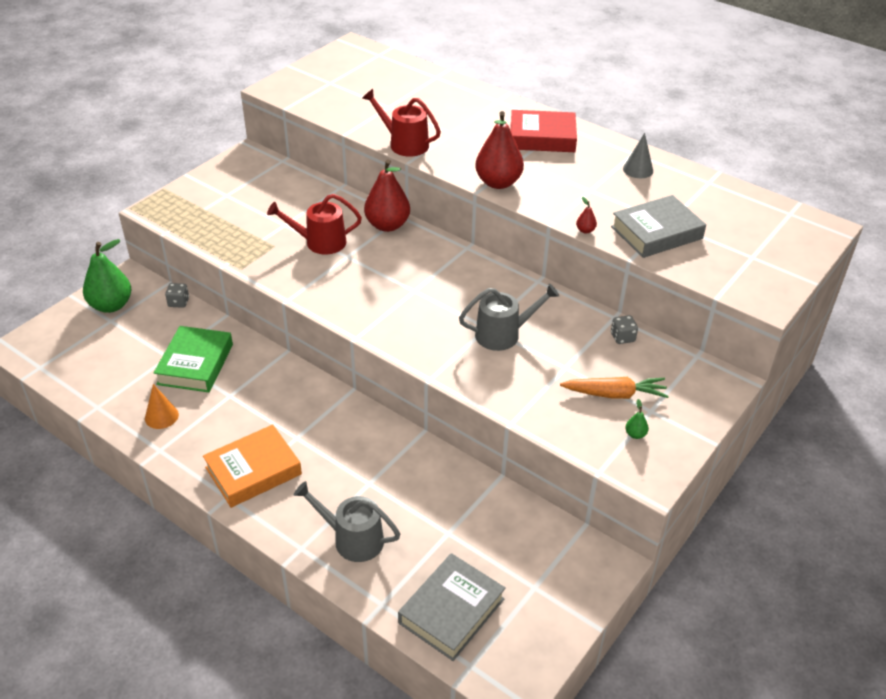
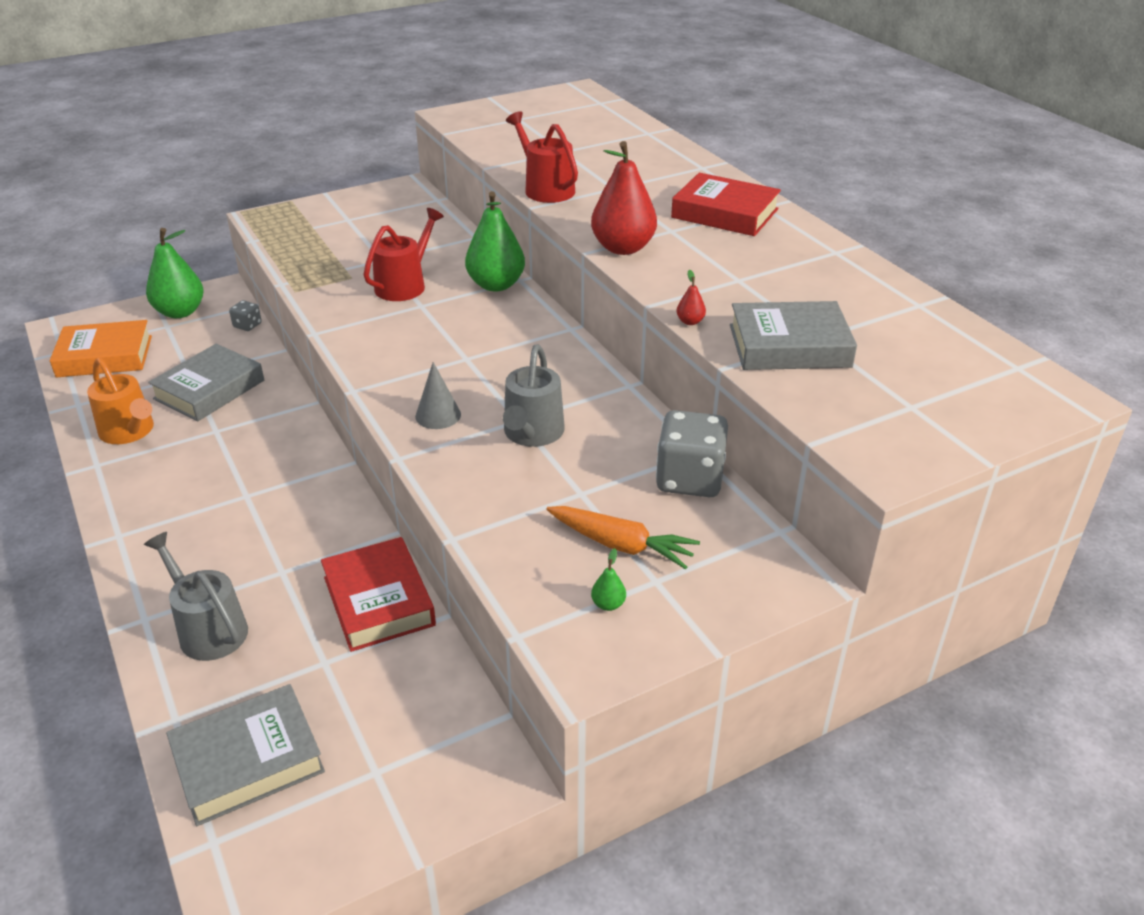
camera: 25 degrees right, 5 degrees down
orange cone [145,384,179,429] -> orange watering can [87,357,154,444]
green book [154,326,233,392] -> grey book [148,344,264,421]
orange book [203,424,302,508] -> orange book moved to [50,320,152,377]
red watering can [267,194,362,254] -> red watering can turned 105 degrees clockwise [363,208,444,301]
red pear [364,160,410,232] -> green pear [465,191,525,291]
grey watering can [459,283,559,351] -> grey watering can turned 90 degrees clockwise [503,345,565,447]
grey dice [611,315,638,344] -> grey dice [656,410,728,497], size x2.05
grey cone [623,133,653,178] -> grey cone moved to [415,362,461,429]
none -> red book [321,537,436,652]

